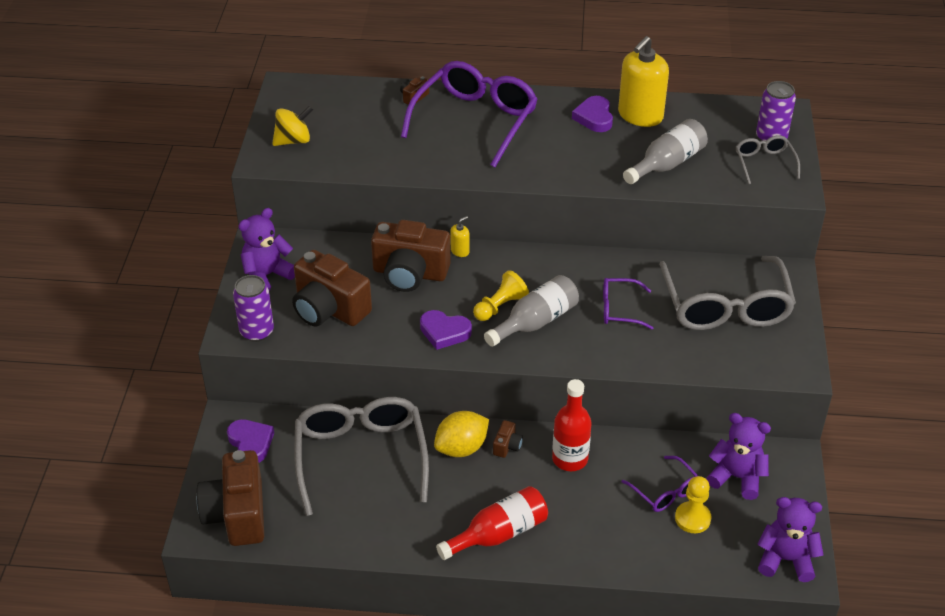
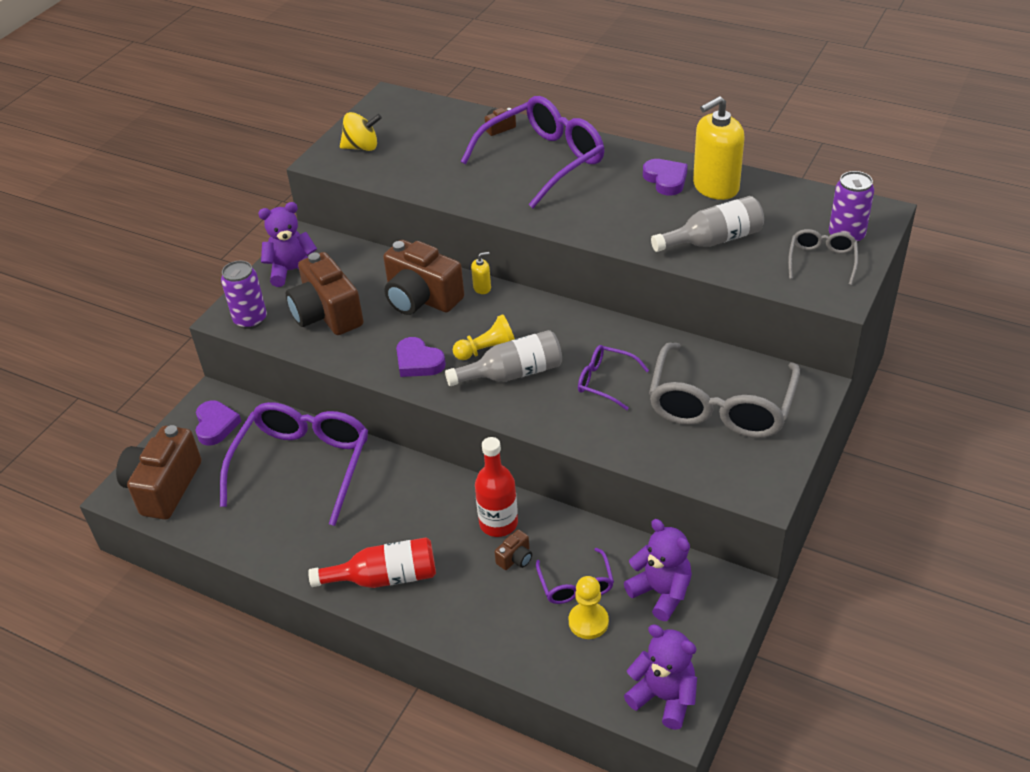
camera: 25 degrees right, 0 degrees up
grey glasses [295,397,429,516] -> purple glasses [220,402,368,526]
yellow lemon [434,411,489,457] -> none
brown camera [493,420,523,458] -> brown camera moved to [495,529,532,570]
purple heart [572,96,613,132] -> purple heart turned 135 degrees clockwise [643,159,688,195]

